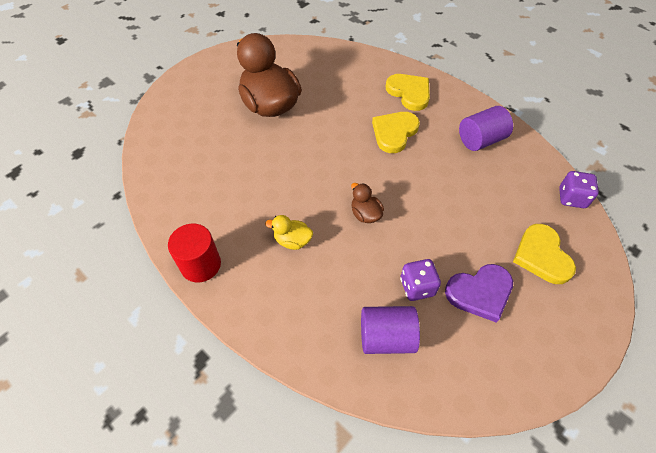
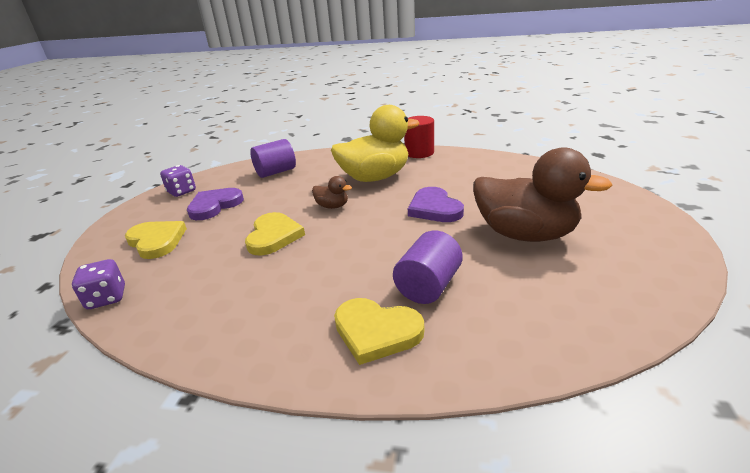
camera: 150 degrees right, 25 degrees down
yellow duck [265,215,313,250] -> yellow duck [331,105,420,182], size x2.30
yellow heart [372,112,420,153] -> yellow heart moved to [245,212,305,256]
purple dice [400,259,441,301] -> purple dice moved to [160,165,196,197]
purple cylinder [459,106,513,151] -> purple cylinder moved to [393,231,463,304]
none -> purple heart [408,187,464,222]

